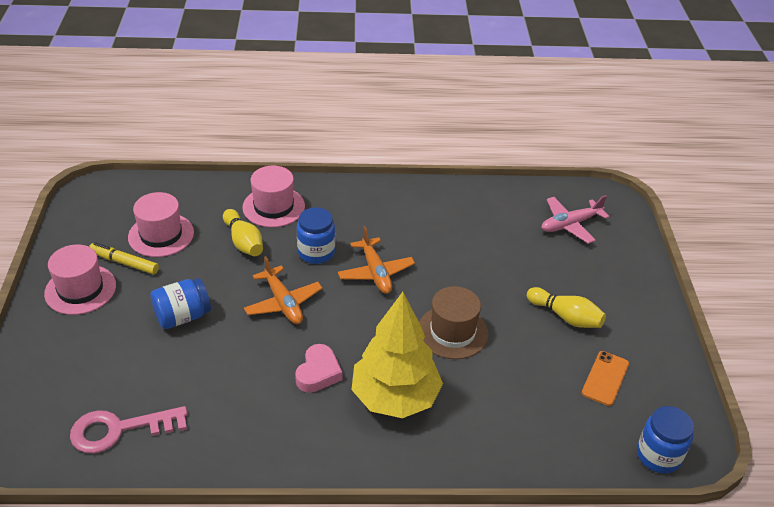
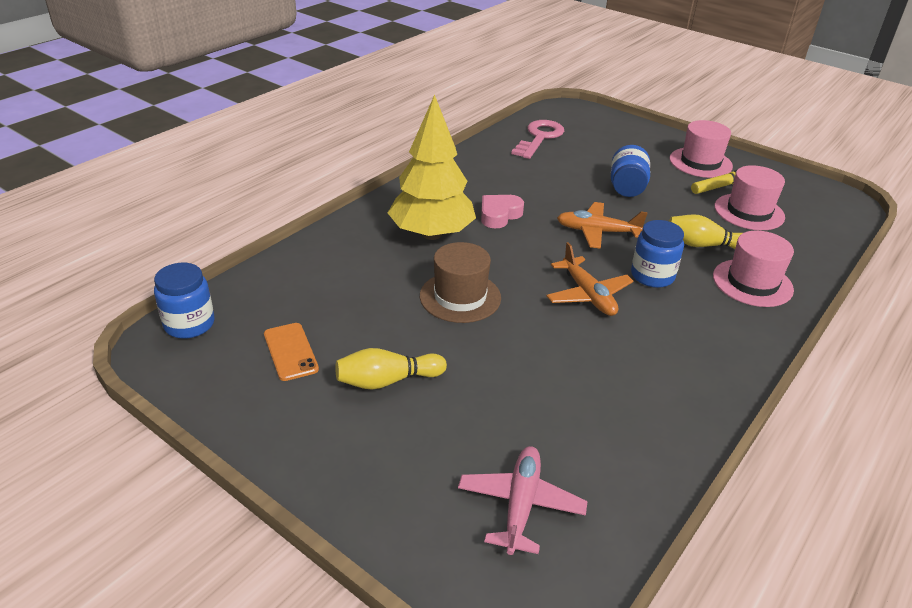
camera: 130 degrees right, 5 degrees down
pink heart [295,344,342,393] -> pink heart turned 75 degrees clockwise [481,195,524,228]
orange plane [338,226,415,294] -> orange plane turned 135 degrees counterclockwise [546,242,633,316]

